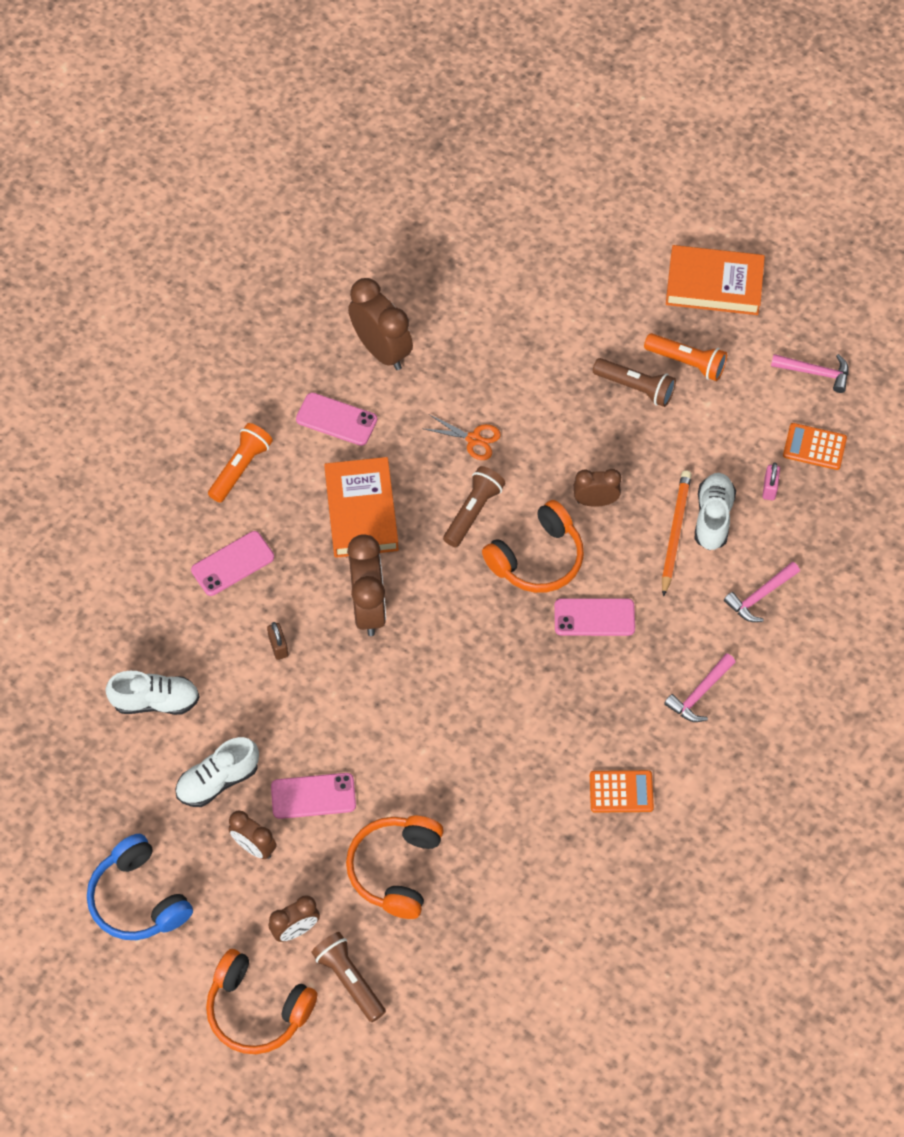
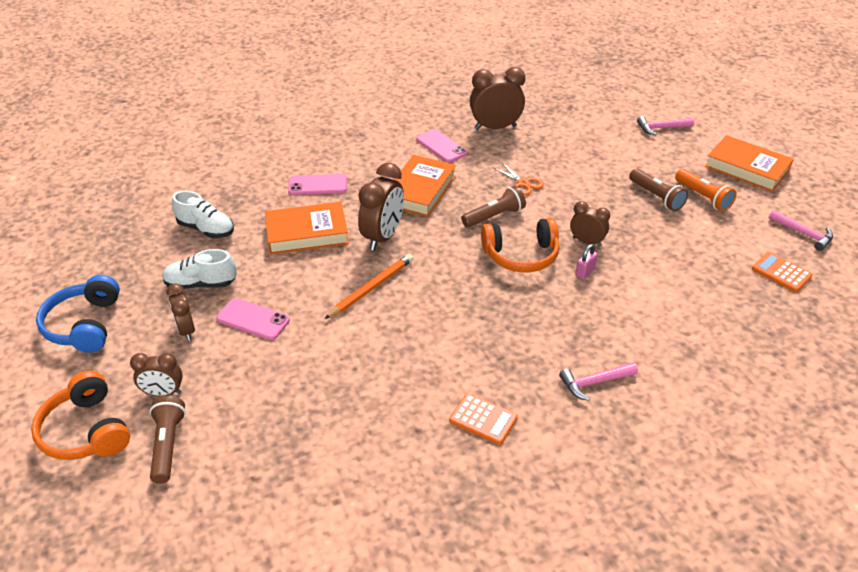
camera: 30 degrees right, 20 degrees down
orange flashlight [208,423,273,503] -> none
brown padlock [267,622,288,660] -> orange book [265,202,349,254]
orange headphones [346,816,443,919] -> none
brown clock [348,278,413,370] -> brown clock turned 90 degrees counterclockwise [470,67,525,130]
pink phone [554,598,635,636] -> none
orange pencil [662,470,691,597] -> orange pencil moved to [324,254,413,319]
white shoe [695,473,736,550] -> none
pink hammer [724,561,800,622] -> pink hammer moved to [637,116,694,135]
pink padlock [762,462,780,500] -> pink padlock moved to [575,244,598,279]

